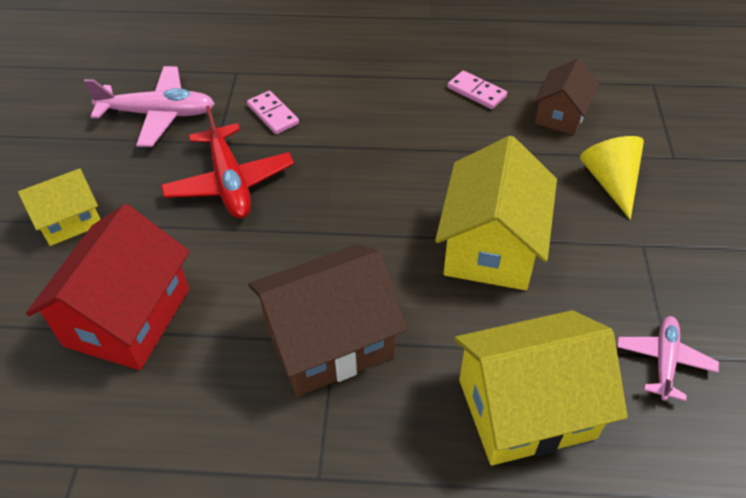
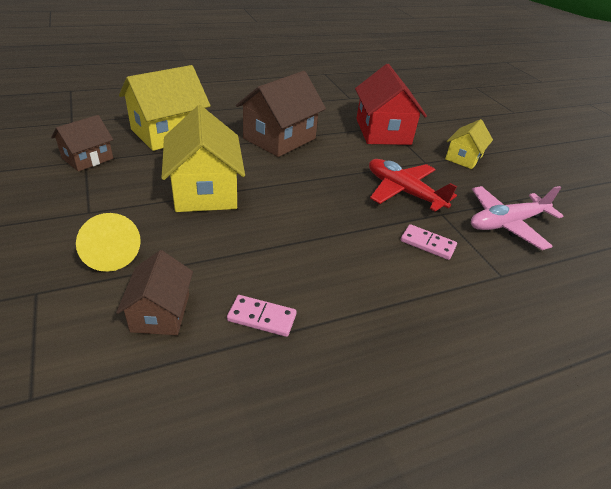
camera: 150 degrees right, 10 degrees down
pink plane [617,316,719,401] -> brown house [51,115,113,172]

